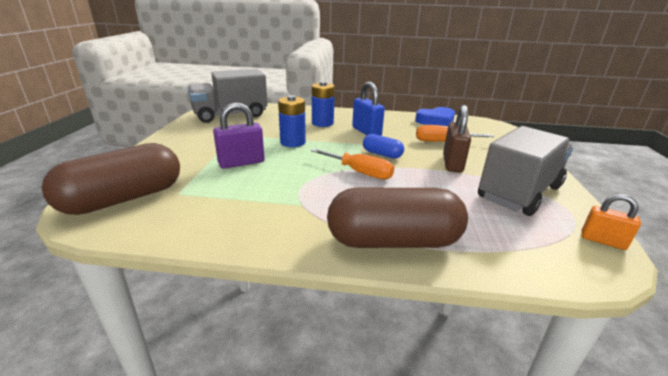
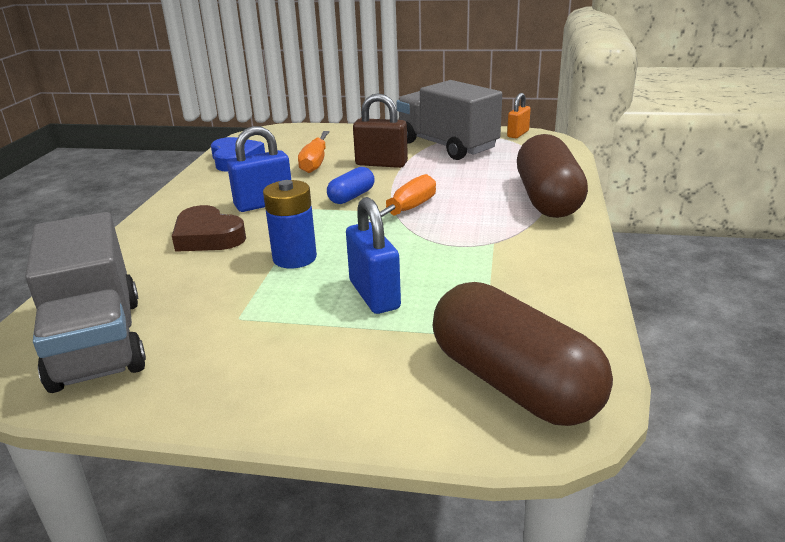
camera: 85 degrees left, 0 degrees up
purple padlock [213,102,265,169] -> blue padlock [346,197,401,314]
blue battery [312,81,335,127] -> brown heart [172,205,246,252]

